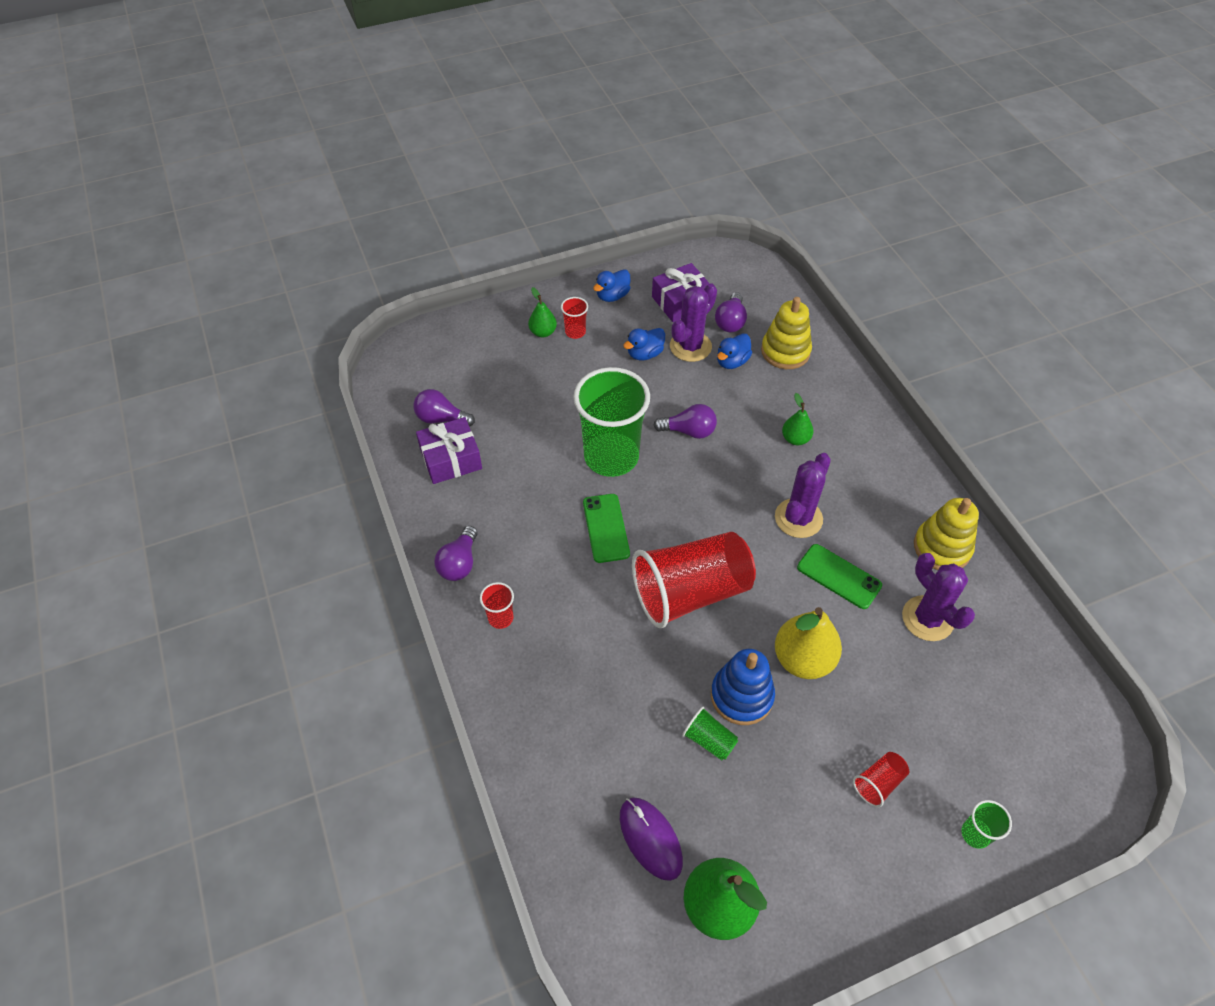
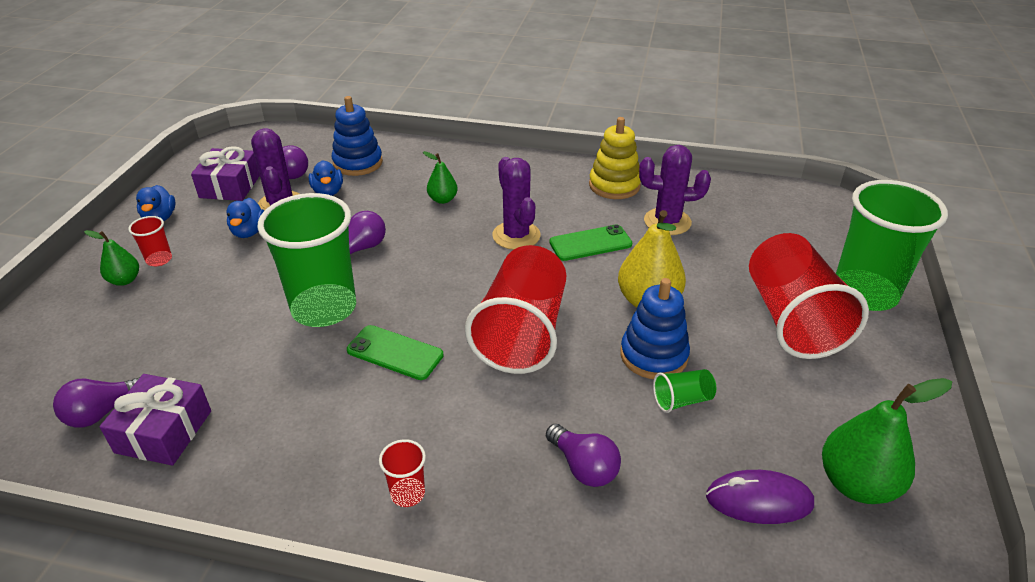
camera: 55 degrees left, 15 degrees down
purple light bulb [434,526,478,581] -> purple light bulb moved to [546,424,621,487]
yellow stacking toy [761,297,812,369] -> blue stacking toy [332,96,383,176]
red cup [853,752,909,808] -> red cup [749,233,869,359], size x2.40
green cup [962,800,1012,849] -> green cup [836,180,948,311], size x2.40

